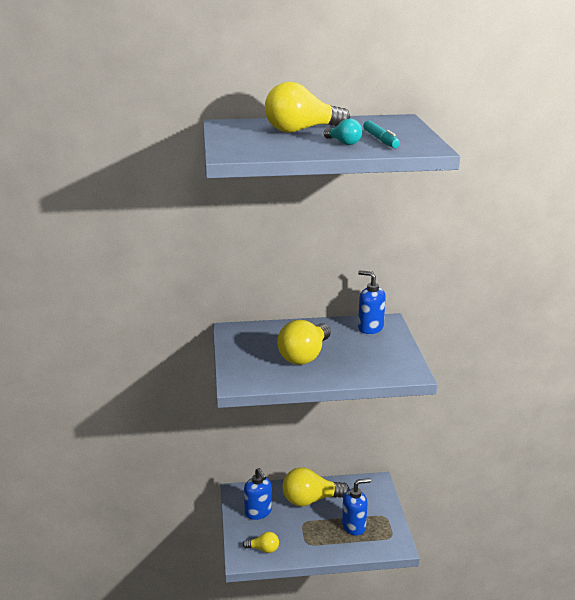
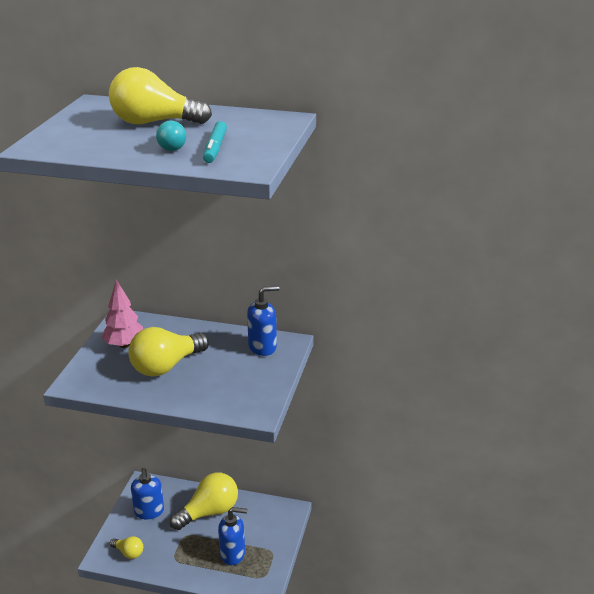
camera: 20 degrees right, 5 degrees up
yellow light bulb [283,467,349,506] -> yellow light bulb turned 135 degrees clockwise [170,472,238,530]
blue soap dispenser [358,270,386,334] -> blue soap dispenser turned 105 degrees clockwise [247,286,279,356]
none -> pink tree [102,279,143,348]

